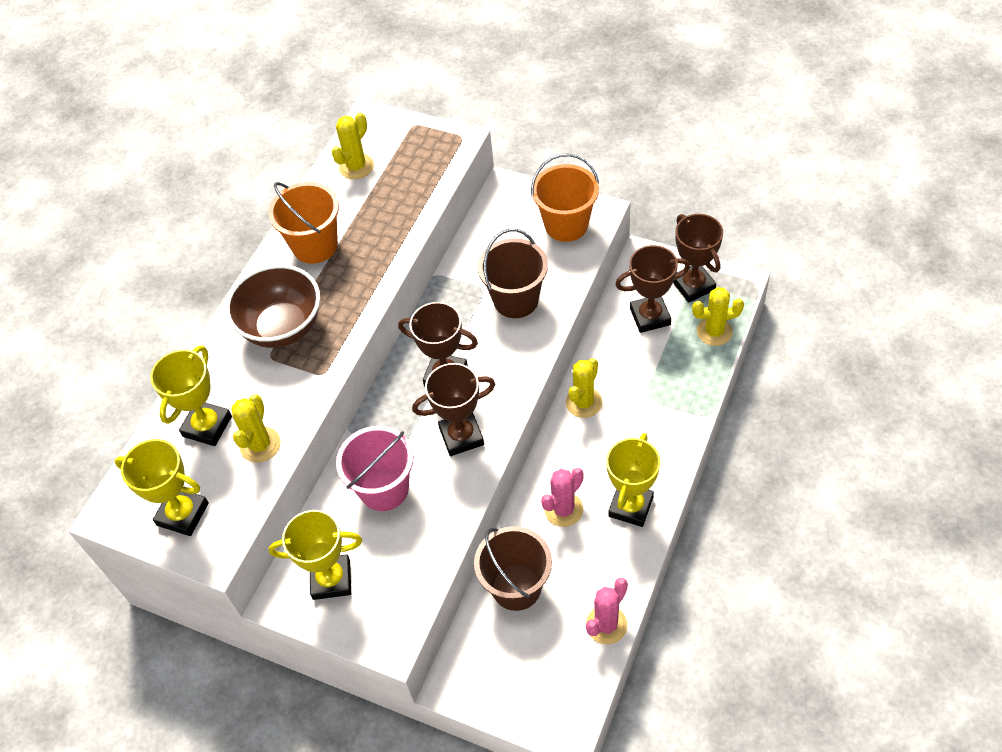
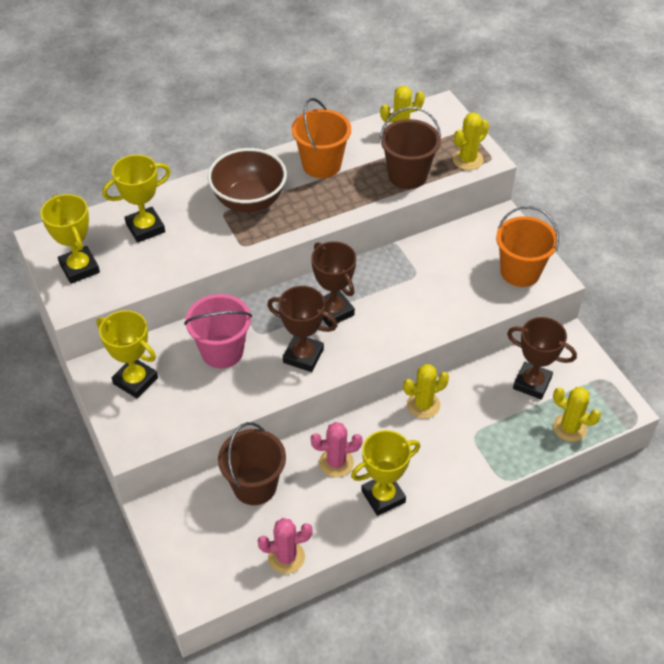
camera: 35 degrees right, 5 degrees down
yellow cactus [231,394,281,463] -> yellow cactus moved to [452,112,489,170]
brown bucket [478,229,548,318] -> brown bucket moved to [380,107,441,189]
brown trophy [673,214,723,303] -> none

